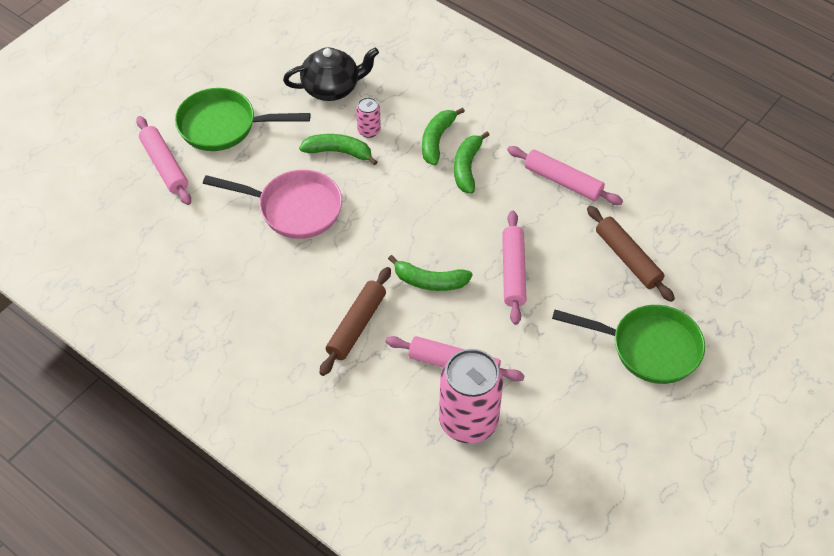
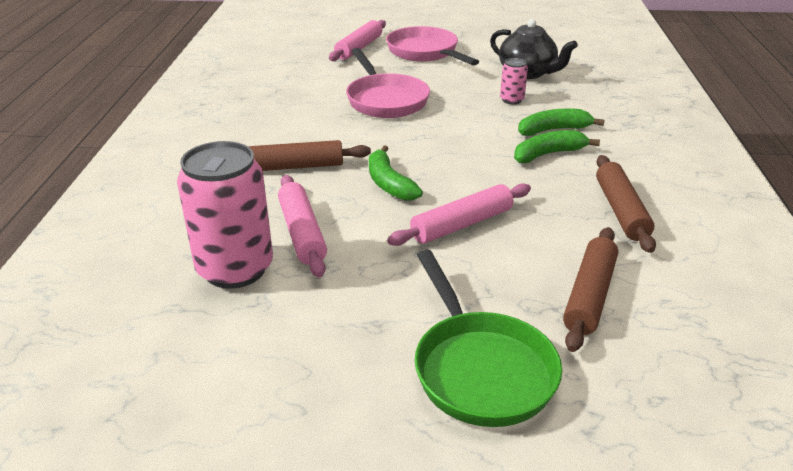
camera: 55 degrees right, 20 degrees down
green pan [175,88,310,151] -> pink pan [386,26,479,65]
green banana [299,134,377,166] -> none
pink rolling pin [507,146,623,205] -> brown rolling pin [596,155,656,253]

